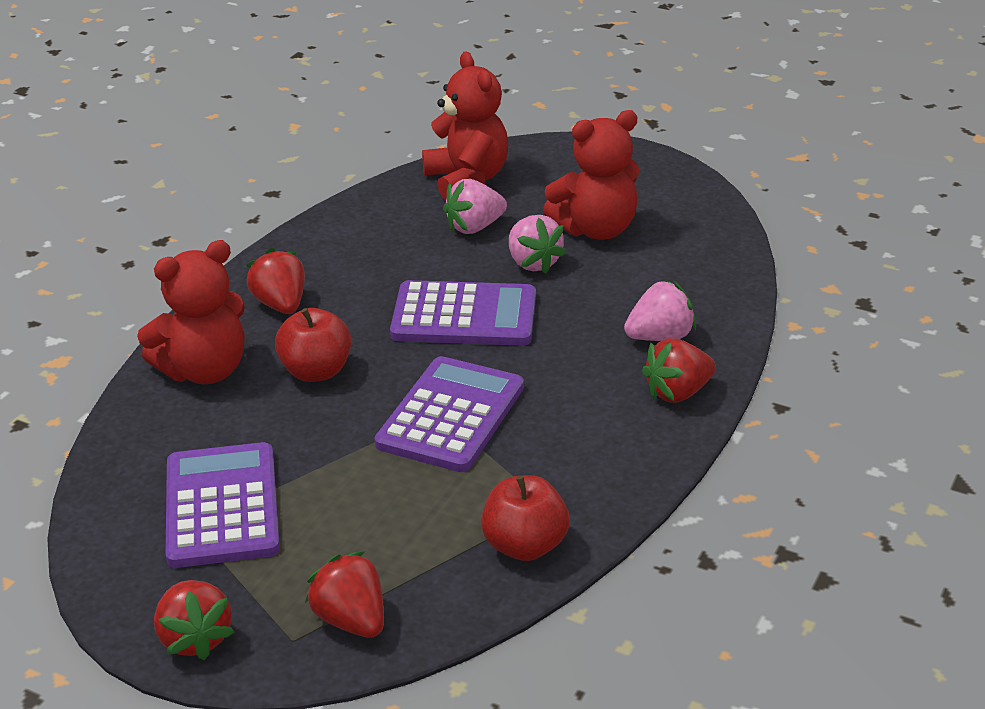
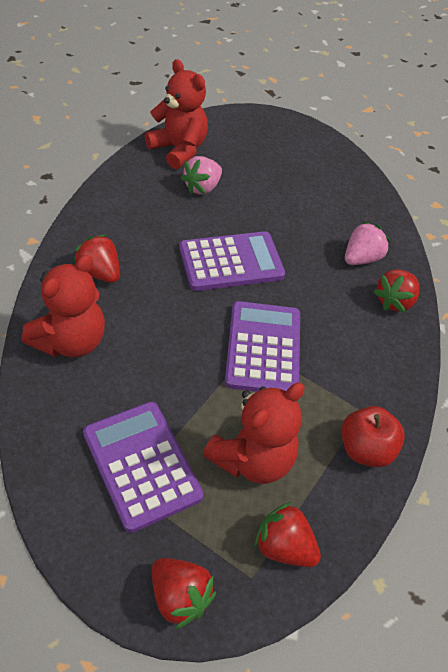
camera: 25 degrees left, 15 degrees up
red apple [275,308,351,382] -> none
pink strawberry [509,215,566,274] -> none
red teddy bear [543,110,640,240] -> red teddy bear moved to [203,383,305,484]

